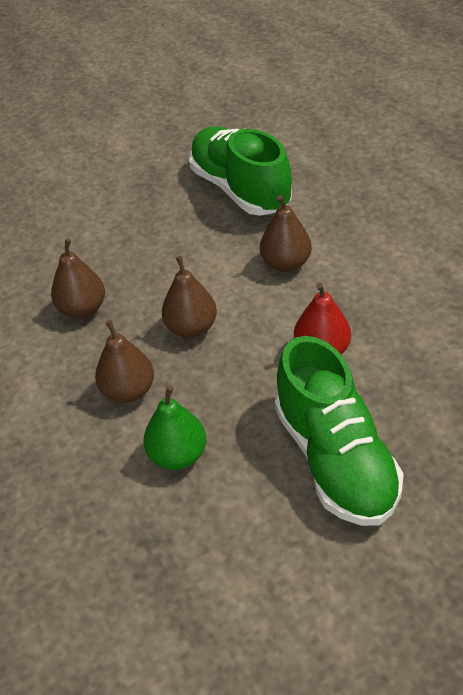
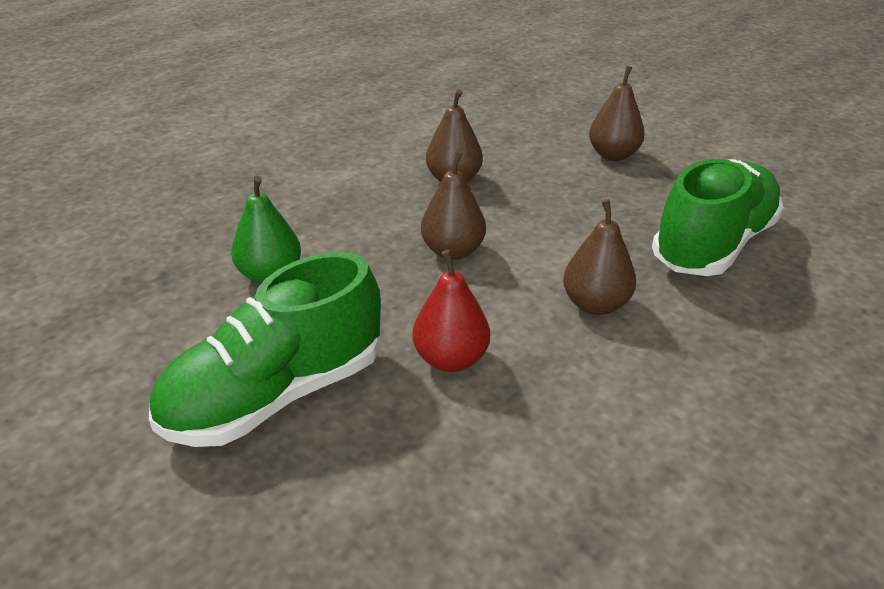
camera: 70 degrees right, 10 degrees down
brown pear [95,320,154,403] -> brown pear moved to [589,66,645,161]

